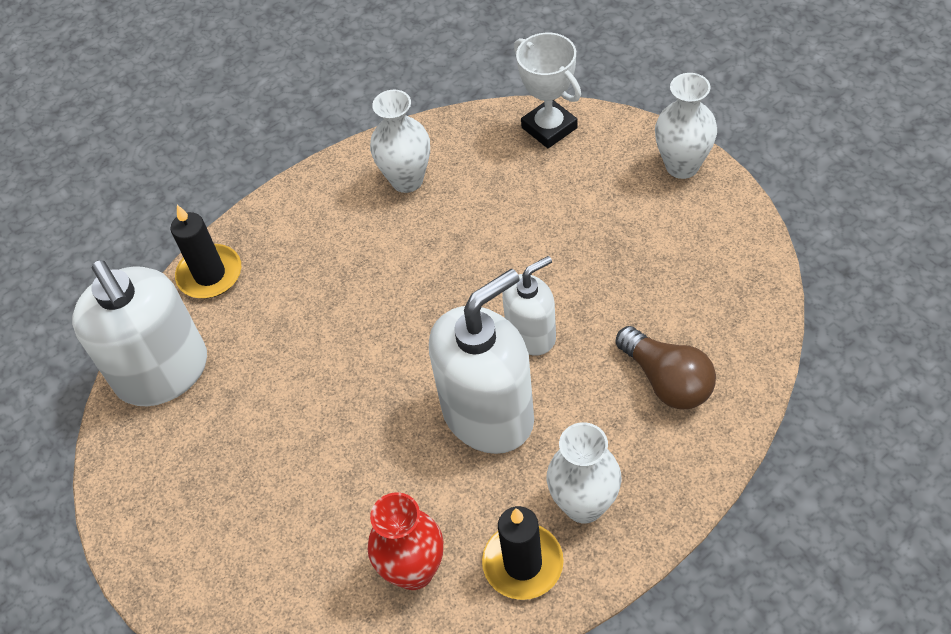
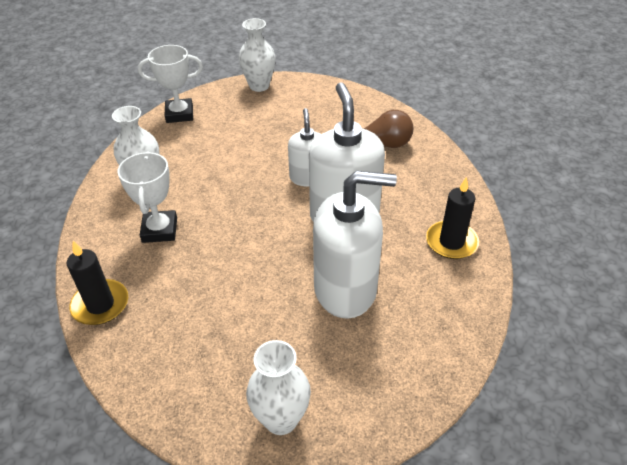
camera: 65 degrees left, 10 degrees down
white soap dispenser [72,260,207,406] -> white soap dispenser moved to [313,171,397,319]
red vase [367,492,443,590] -> none
white vase [547,422,622,523] -> white vase moved to [246,340,311,435]
none -> white trophy [117,151,177,243]

